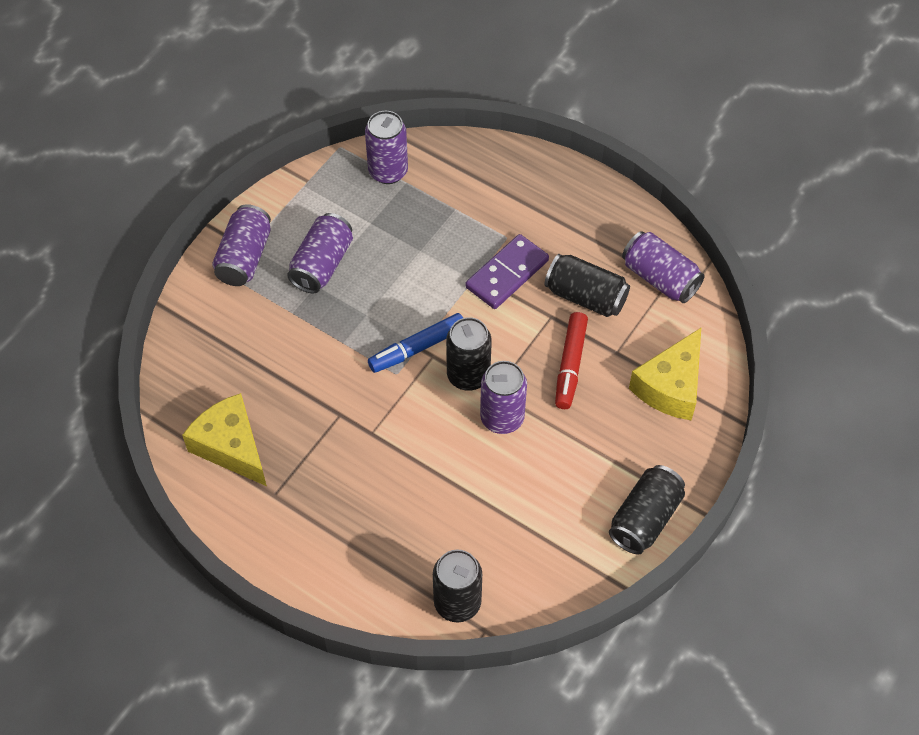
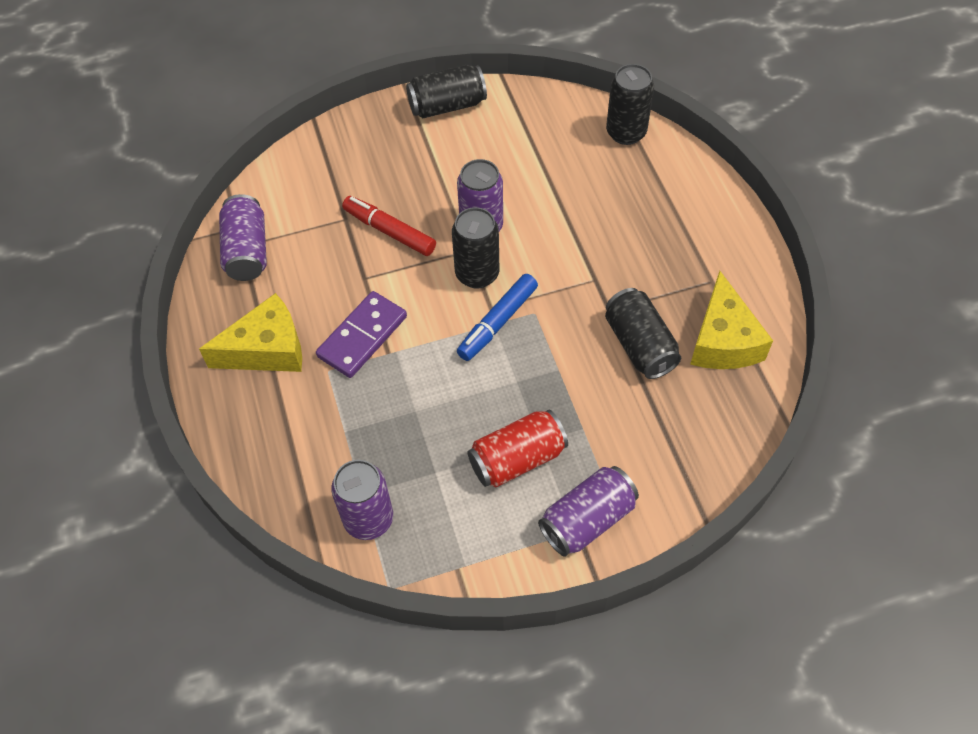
camera: 140 degrees left, 0 degrees up
purple can [287,213,353,294] -> red can [467,410,568,487]
blue marker [368,313,463,373] -> blue marker turned 120 degrees clockwise [457,274,538,361]
purple domino [465,234,549,309] -> purple domino turned 45 degrees counterclockwise [316,291,407,378]
black can [544,254,630,317] -> black can moved to [605,288,681,379]
red marker [555,312,588,409] -> red marker turned 105 degrees counterclockwise [342,196,436,256]
yellow cheese [629,328,701,420] -> yellow cheese moved to [199,293,302,372]

